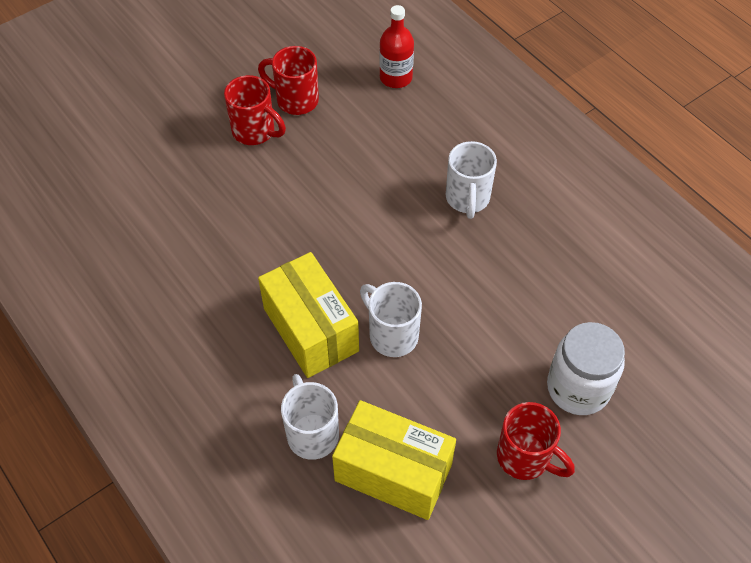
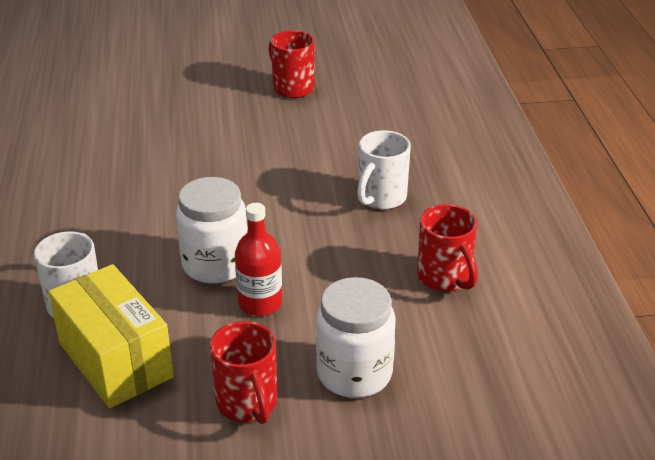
camera: 30 degrees right, 20 degrees down
red mug [224,75,286,145] -> red mug moved to [417,204,478,292]
yellow box [258,252,359,378] -> none
white mug [360,282,422,357] -> white jar [176,177,248,284]
red bottle [379,5,414,88] -> red bottle moved to [235,203,282,316]

